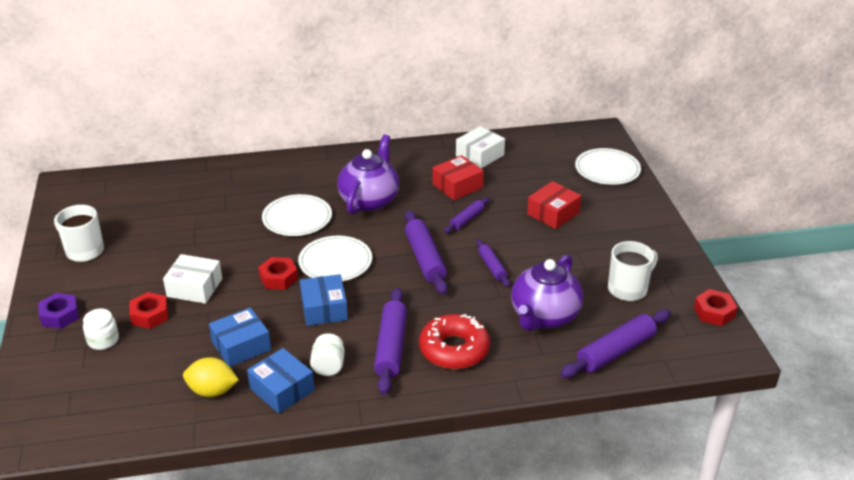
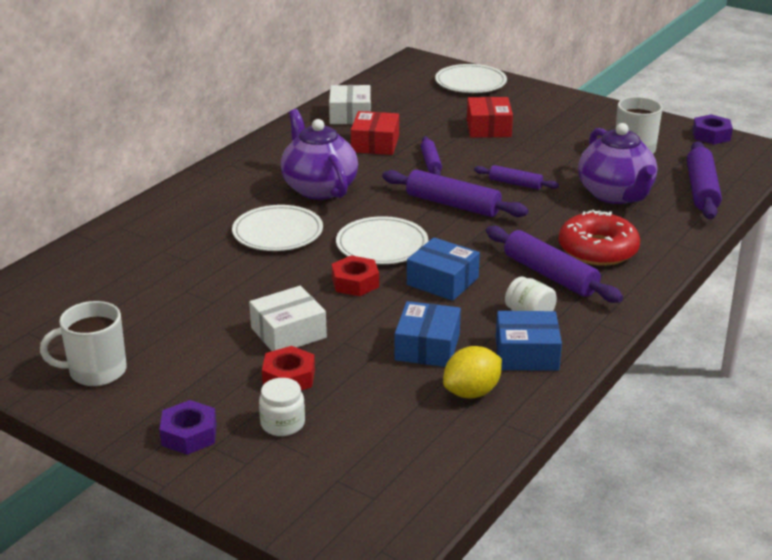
camera: 45 degrees left, 5 degrees down
red nut [694,289,737,326] -> purple nut [693,114,733,144]

